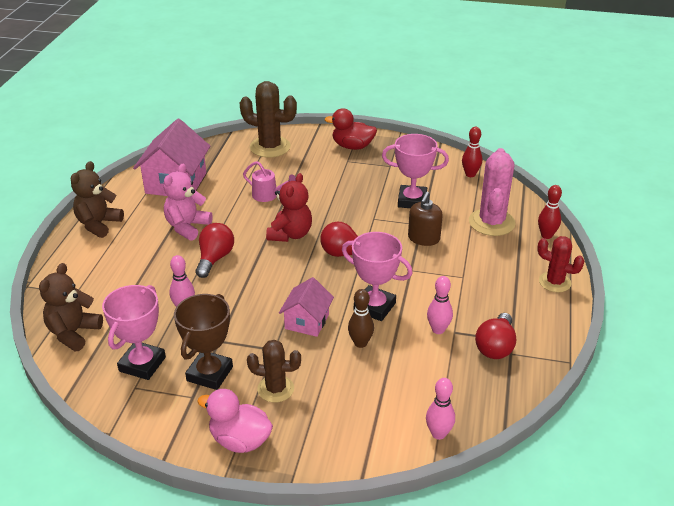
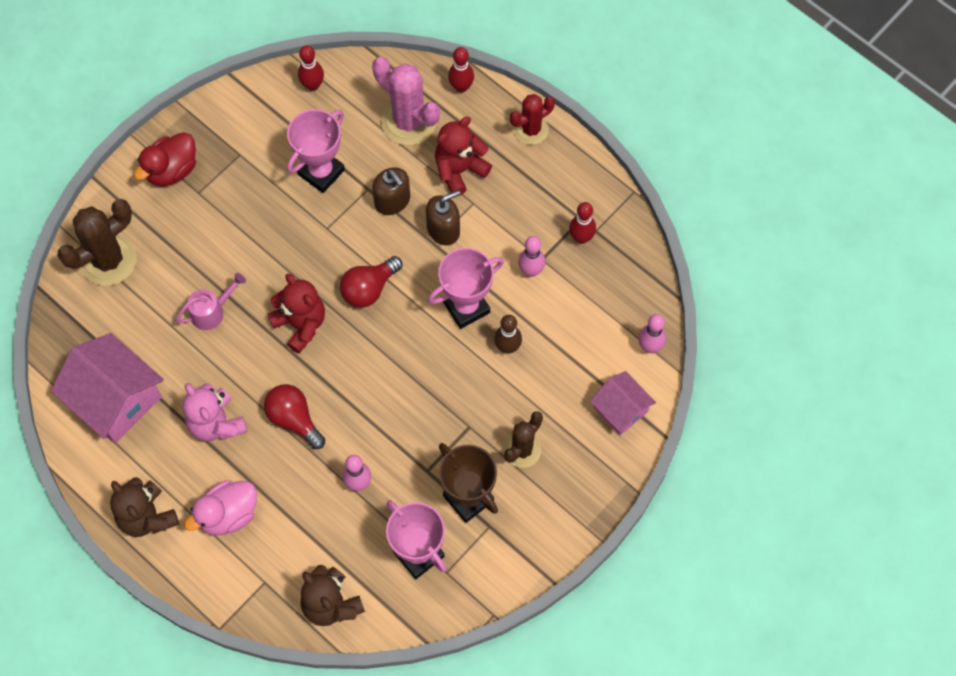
camera: 60 degrees left, 30 degrees up
pink duck [197,389,273,453] -> pink duck moved to [184,480,257,535]
pink house [279,277,334,337] -> pink house moved to [590,371,656,435]
red light bulb [475,313,516,359] -> red bowling pin [569,202,596,244]
none -> brown soap dispenser [426,190,461,245]
none -> red teddy bear [435,117,492,197]

